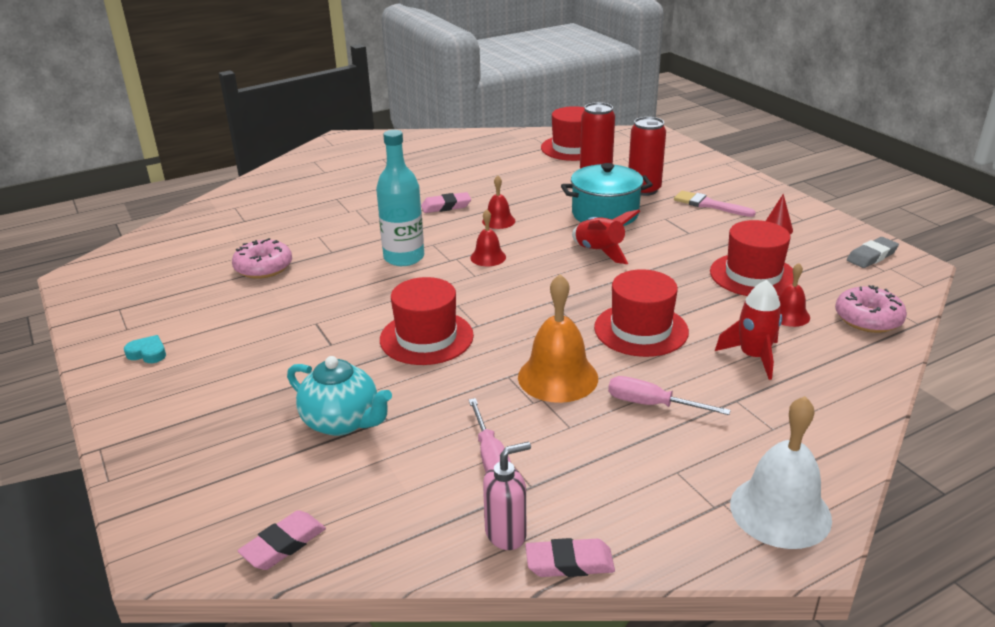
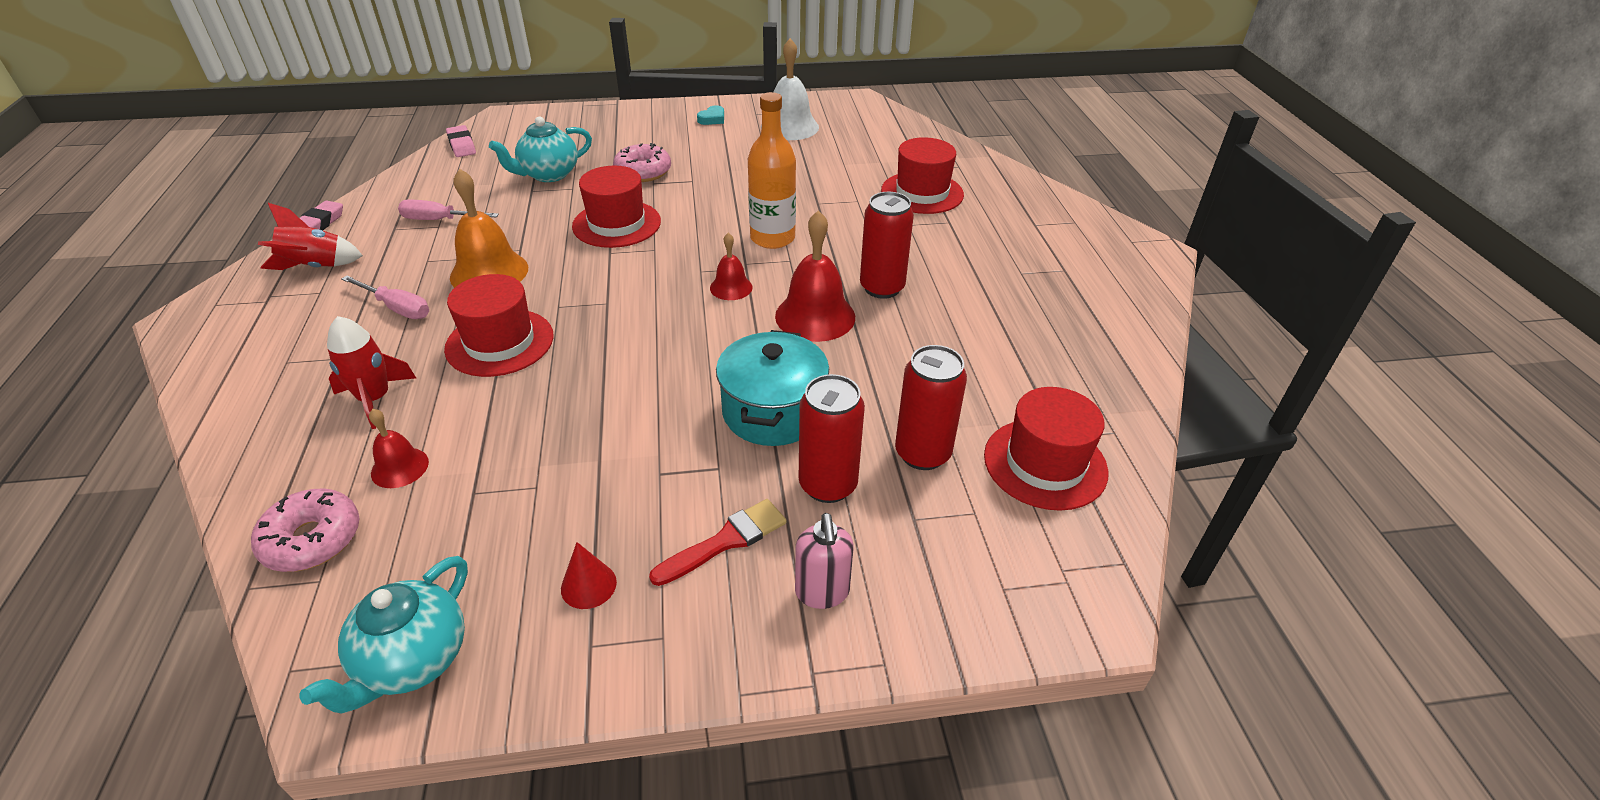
camera: 110 degrees right, 10 degrees up
pink donut [232,238,292,279] -> pink donut moved to [613,143,671,182]
turquoise bottle [376,130,424,266] -> orange bottle [748,92,796,249]
pink eraser [421,192,471,213] -> red can [860,192,914,299]
red bell [482,176,515,229] -> red bell [775,210,855,342], size x1.81
pink soap dispenser [483,442,531,550] -> pink soap dispenser moved to [795,513,854,609]
red rocket [572,210,640,264] -> red rocket moved to [258,203,363,270]
pink screwdriver [608,376,731,415] -> pink screwdriver turned 75 degrees clockwise [341,276,429,319]
pink brush [674,191,756,217] -> red brush [649,499,787,586]
red hat [710,220,793,296] -> red hat moved to [881,137,964,214]
white bell [730,396,832,549] -> white bell moved to [761,38,819,140]
grey eraser [847,237,899,268] -> turquoise teapot [299,556,468,713]

